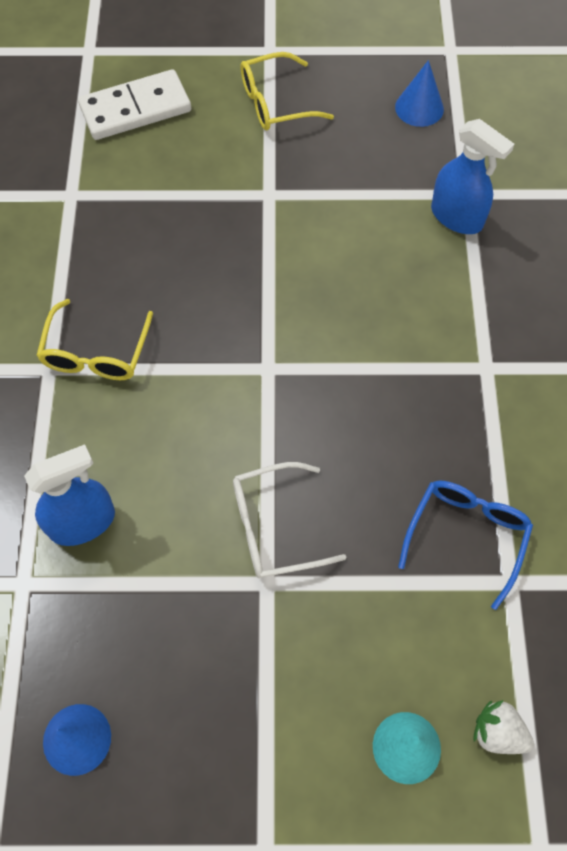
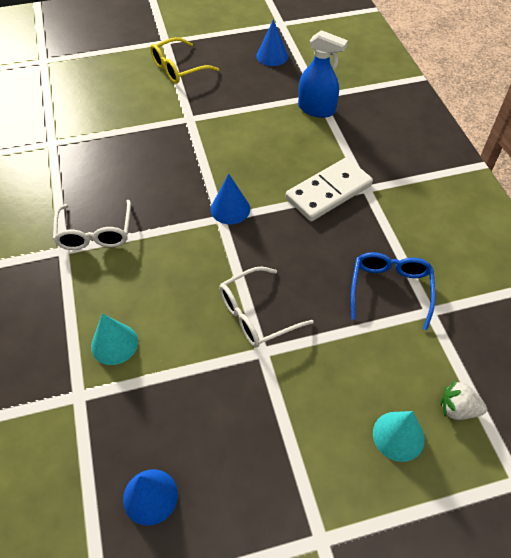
camera: 15 degrees left, 10 degrees down
blue spray bottle [24,445,115,546] -> turquoise cone [91,313,138,365]
yellow glasses [36,299,153,380] -> white glasses [53,200,131,250]
white domino [78,69,191,140] -> white domino moved to [285,157,373,221]
none -> blue cone [211,174,250,224]

